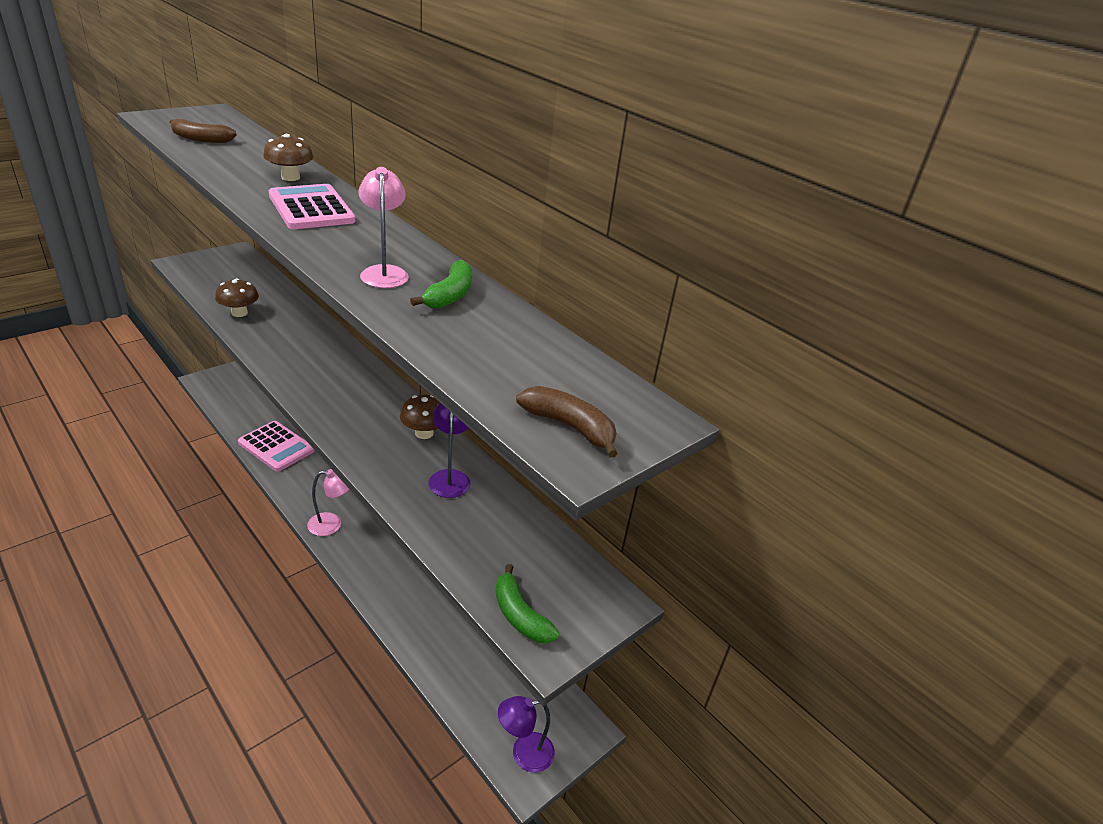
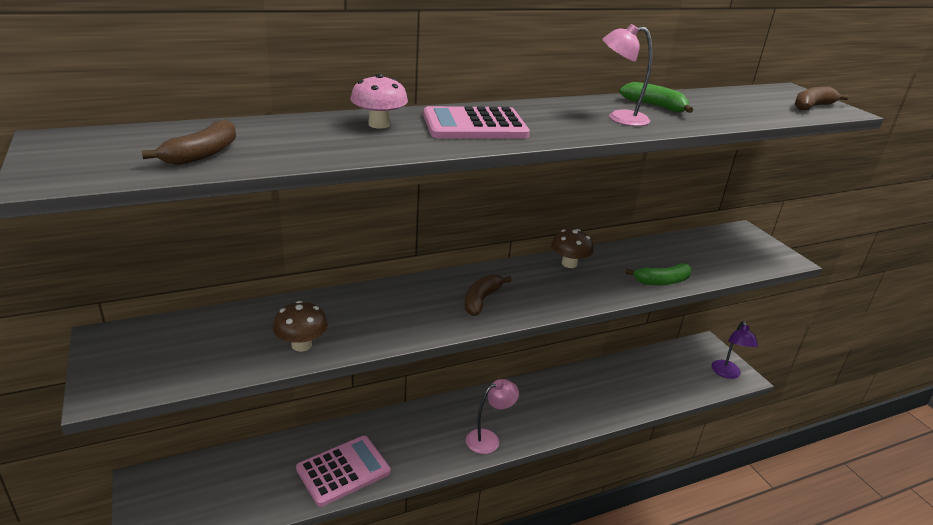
camera: 70 degrees left, 5 degrees down
brown mushroom [263,134,314,181] -> pink mushroom [350,73,408,129]
pink lamp [307,469,349,536] -> pink lamp turned 45 degrees clockwise [466,379,519,454]
purple lamp [428,403,471,498] -> none
green banana [496,564,559,643] -> green banana moved to [625,263,692,285]
none -> brown banana [464,274,512,316]

